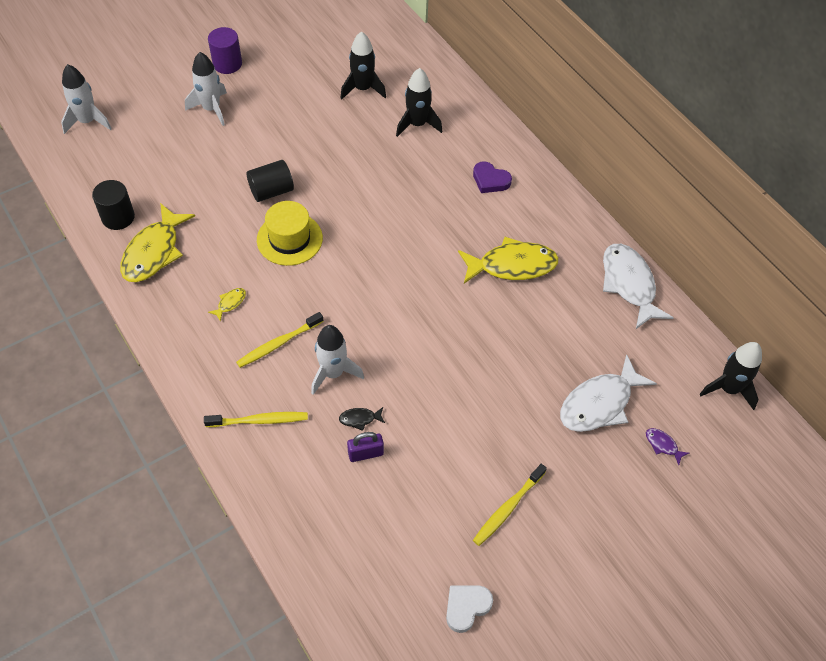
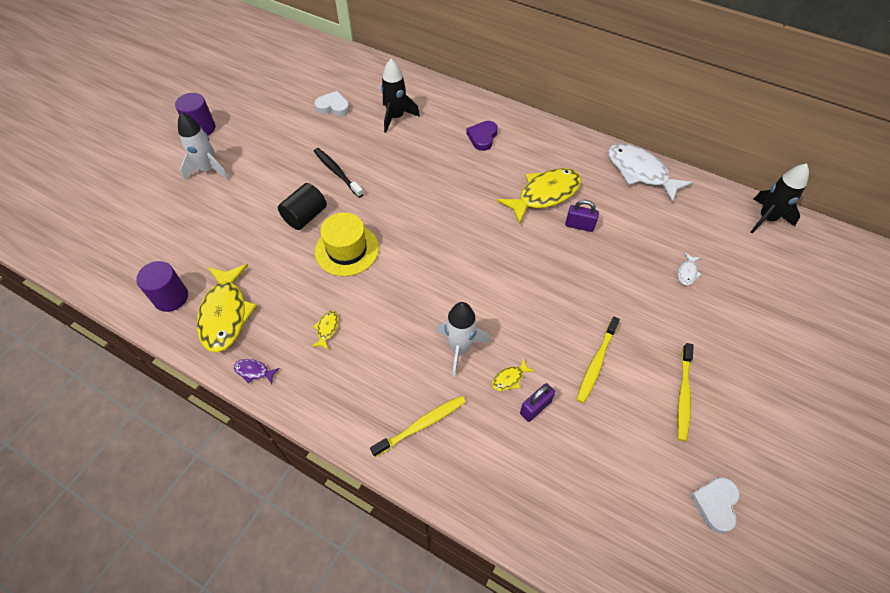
camera: 25 degrees left, 0 degrees up
white rocket [61,64,112,134] -> none
black cylinder [92,180,135,230] -> purple cylinder [136,261,188,312]
yellow toothbrush [236,312,324,368] -> yellow toothbrush moved to [576,317,620,403]
black fish [339,407,385,431] -> yellow fish [492,358,535,391]
black rocket [341,31,386,100] -> white heart [314,91,350,116]
purple heart [473,162,512,193] -> purple heart turned 105 degrees clockwise [466,121,498,151]
white fish [560,354,657,432] -> white fish [678,252,702,285], size x0.42
purple fish [646,428,689,465] -> purple fish moved to [234,359,280,384]
none -> black toothbrush [314,148,364,198]
none -> purple padlock [565,200,599,232]

